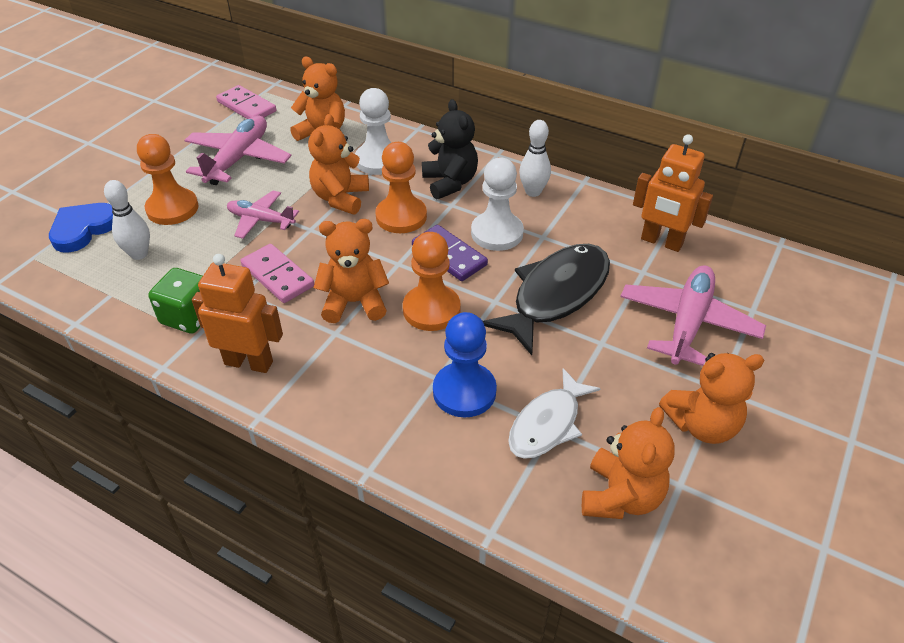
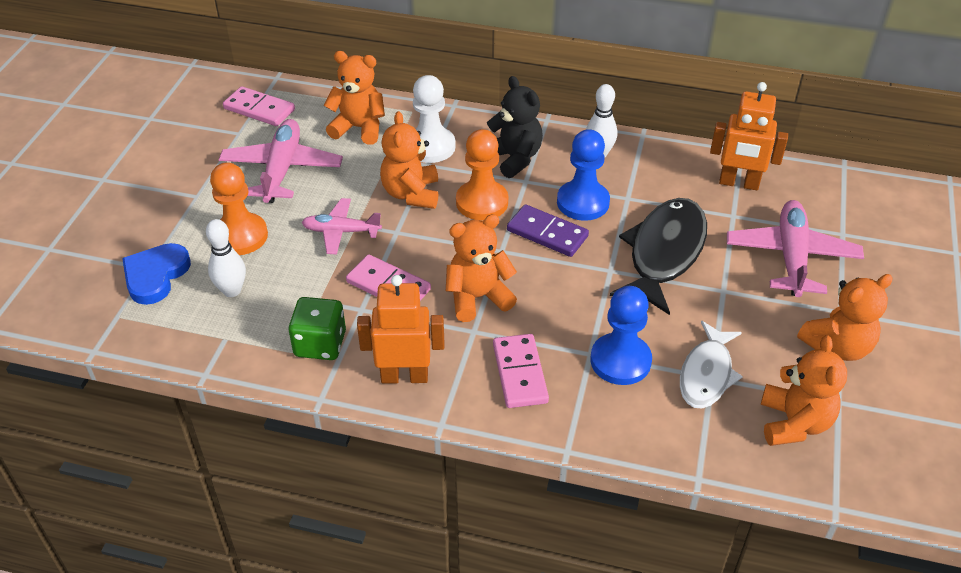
camera: 15 degrees left, 0 degrees up
orange pawn [403,232,461,331] -> none
white pawn [471,158,524,251] -> blue pawn [557,129,610,221]
none -> pink domino [493,334,549,408]

